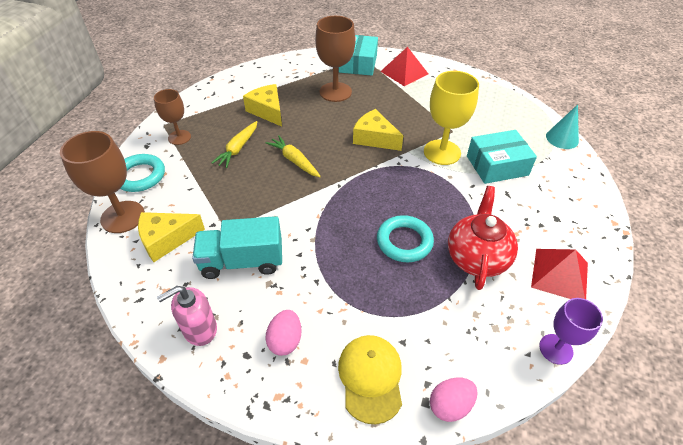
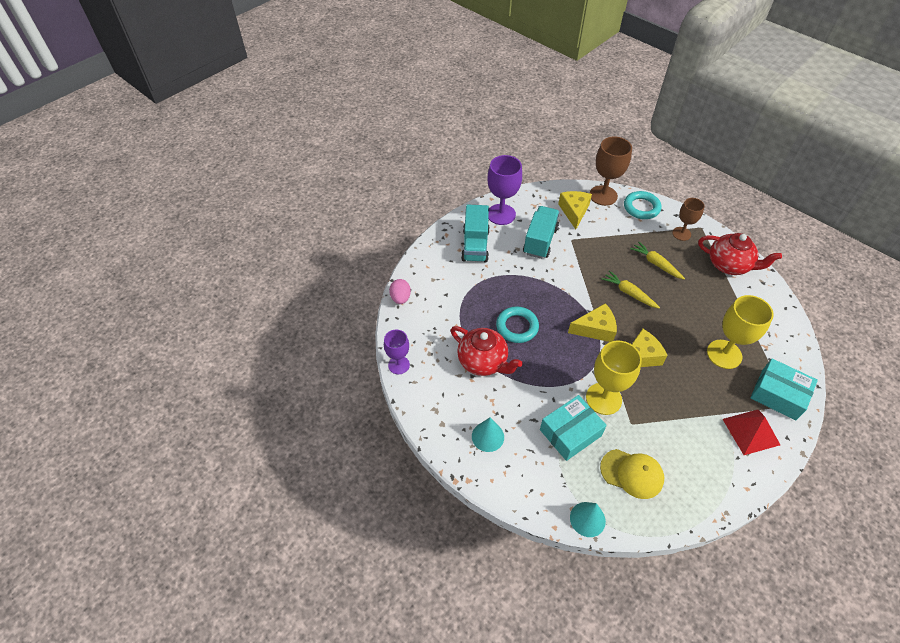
camera: 115 degrees right, 5 degrees up
pink soap dispenser [157,286,217,346] -> purple goblet [488,155,522,225]
yellow cheese [243,84,282,127] -> yellow cheese moved to [568,303,617,342]
pink egg [265,310,302,356] -> turquoise truck [461,205,490,262]
yellow carrot [266,135,321,177] -> yellow carrot turned 120 degrees counterclockwise [602,270,660,309]
brown goblet [315,16,355,102] -> yellow goblet [707,295,774,369]
yellow cap [338,335,402,425] -> yellow cap moved to [600,449,664,499]
turquoise box [467,130,537,184] -> turquoise box turned 45 degrees clockwise [540,395,607,461]
red pyramid [531,249,588,299] -> none
none -> turquoise cone [472,417,504,452]
none -> red teapot [698,233,782,275]

